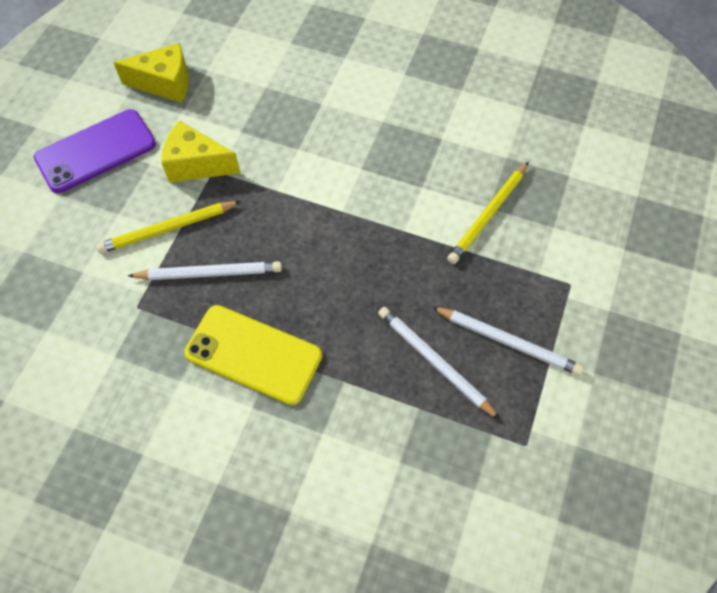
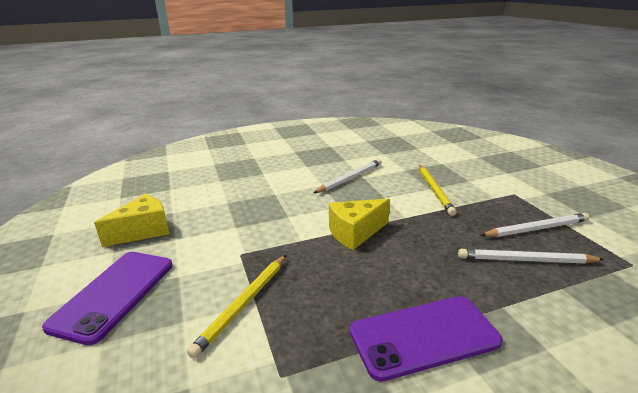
camera: 40 degrees left, 35 degrees down
white pencil [128,261,282,280] -> white pencil moved to [313,159,382,193]
yellow cheese [161,120,240,183] -> yellow cheese moved to [329,198,390,250]
yellow phone [184,305,322,405] -> purple phone [350,296,503,382]

